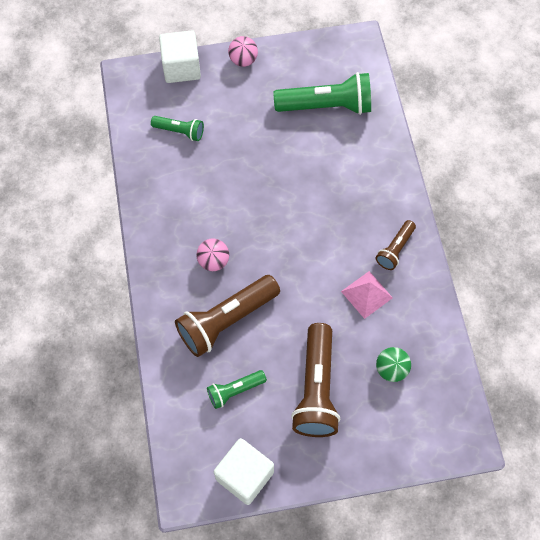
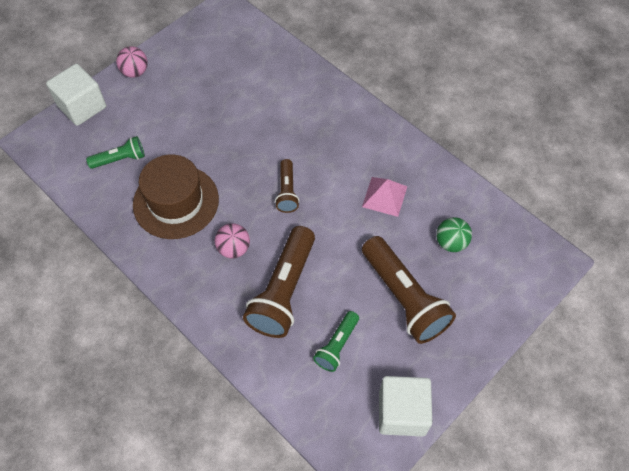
camera: 35 degrees left, 5 degrees down
green flashlight [273,72,371,115] -> none
brown flashlight [376,220,416,270] -> brown flashlight moved to [275,159,300,213]
none -> brown hat [133,154,219,239]

